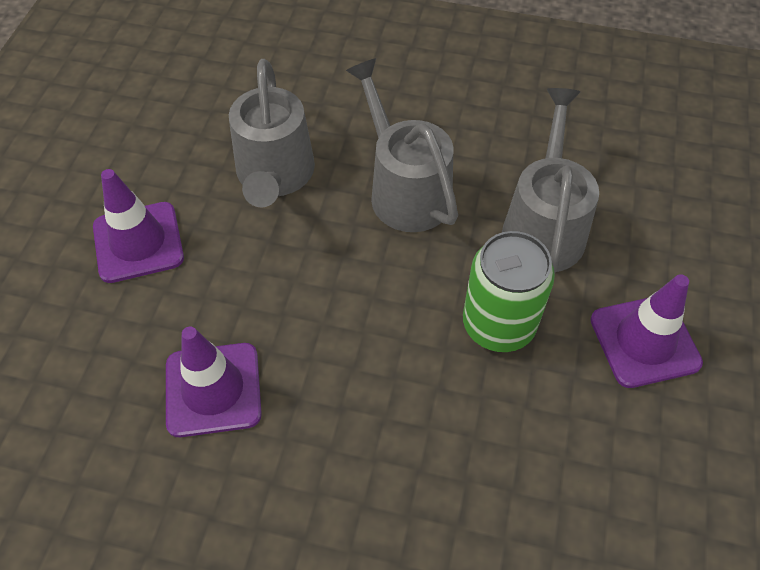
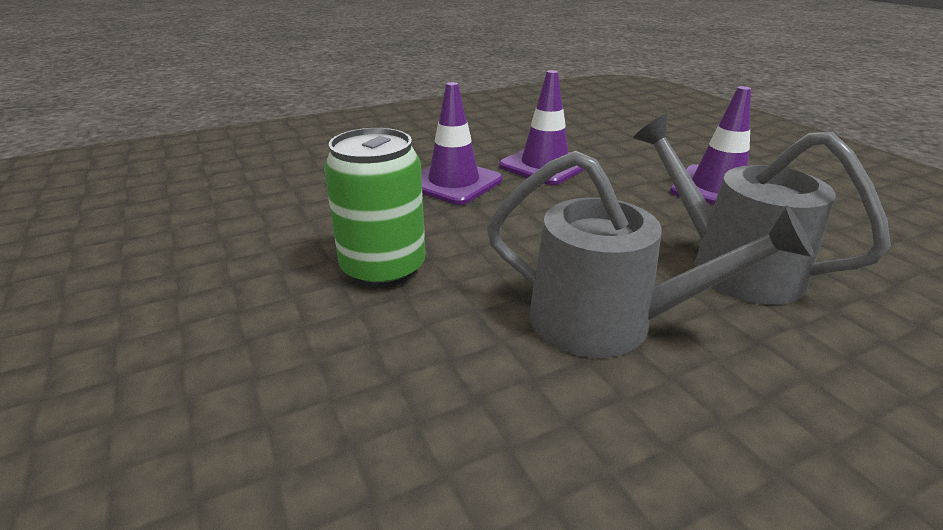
camera: 140 degrees right, 25 degrees down
grey watering can [502,88,599,274] -> none
purple traffic cone [590,274,703,388] -> purple traffic cone moved to [421,82,503,205]

